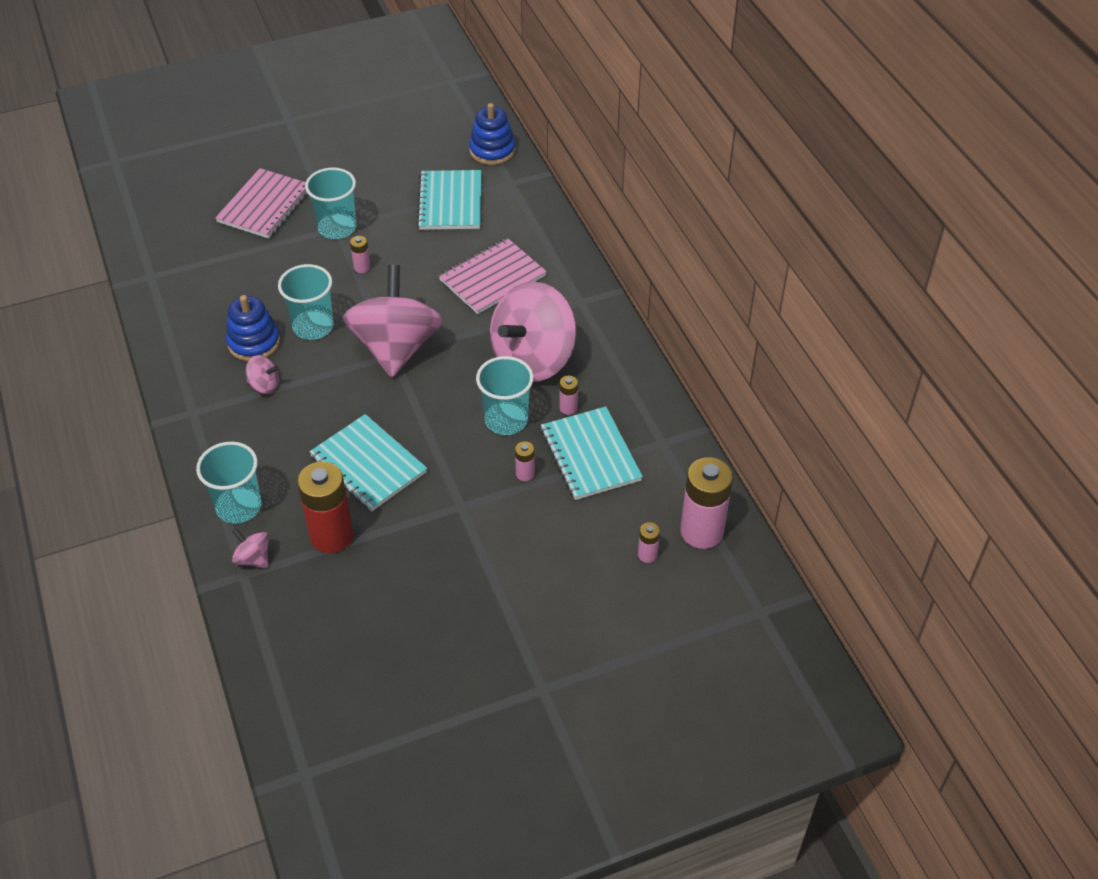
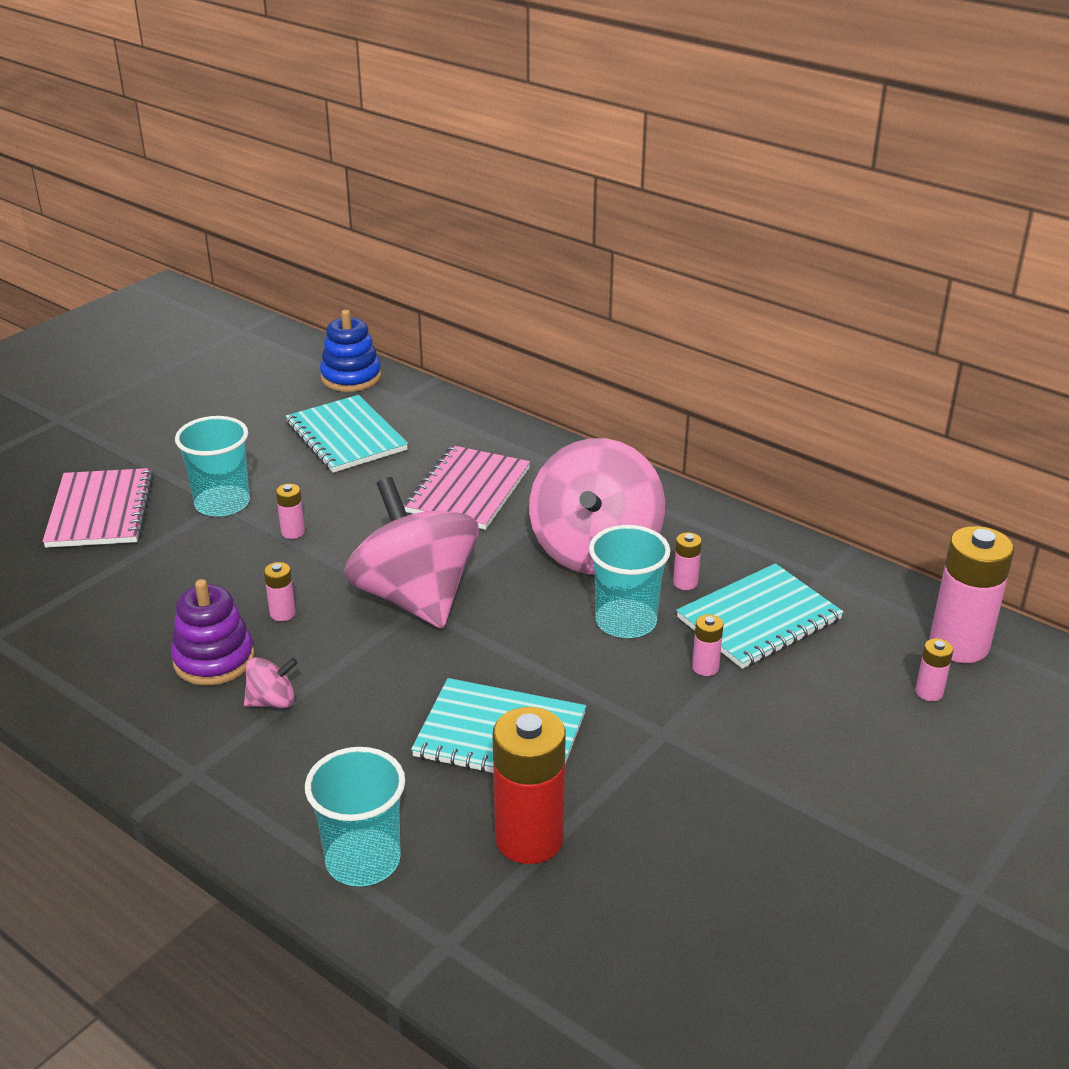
camera: 30 degrees left, 15 degrees down
blue stacking toy [226,295,280,361] -> purple stacking toy [171,579,255,685]
pink spinning top [232,528,269,568] -> none
turquoise cup [278,264,334,340] -> pink battery [264,562,296,621]
turquoise notebook [541,406,643,500] -> turquoise notebook turned 75 degrees counterclockwise [676,563,844,669]

